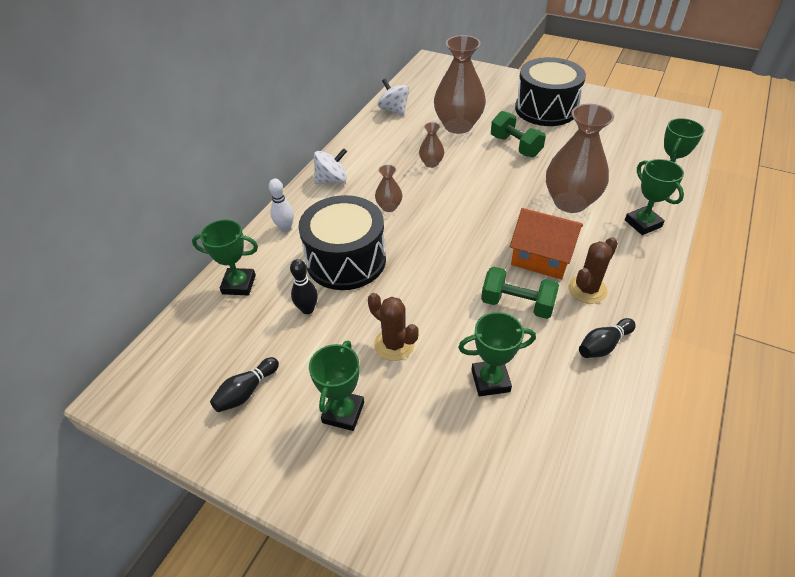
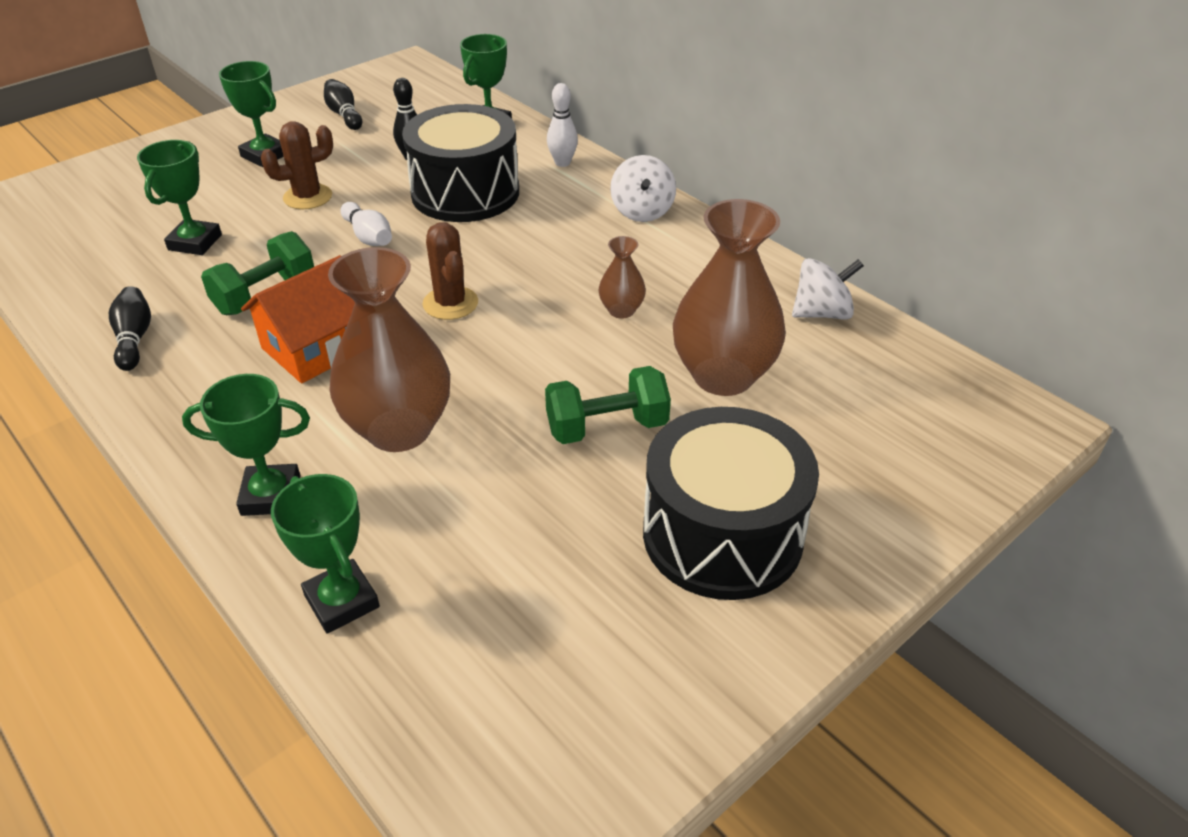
camera: 110 degrees right, 5 degrees down
brown vase [375,165,402,212] -> none
brown cactus [568,237,618,304] -> brown cactus moved to [422,222,478,320]
none -> white bowling pin [340,202,392,246]

